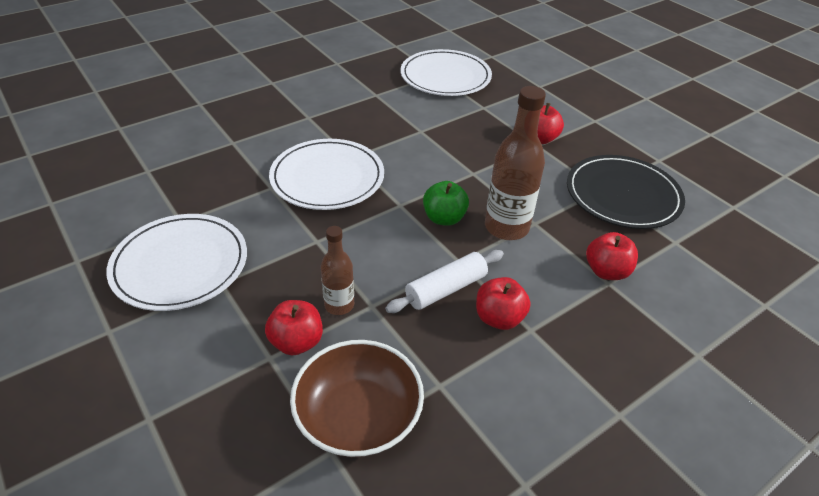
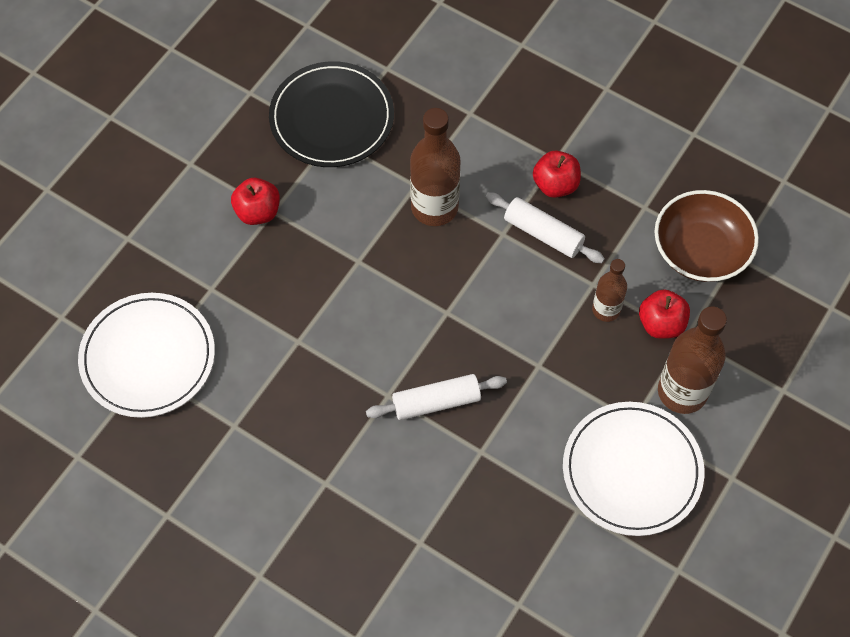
camera: 110 degrees left, 20 degrees up
white plate [269,139,384,210] -> white rolling pin [366,374,507,420]
green apple [423,181,469,226] -> none
red apple [586,232,638,280] -> none
none -> brown bottle [658,307,727,414]

